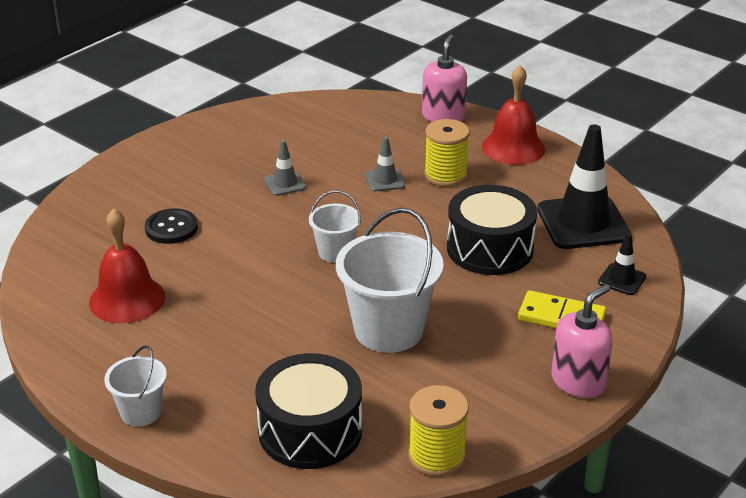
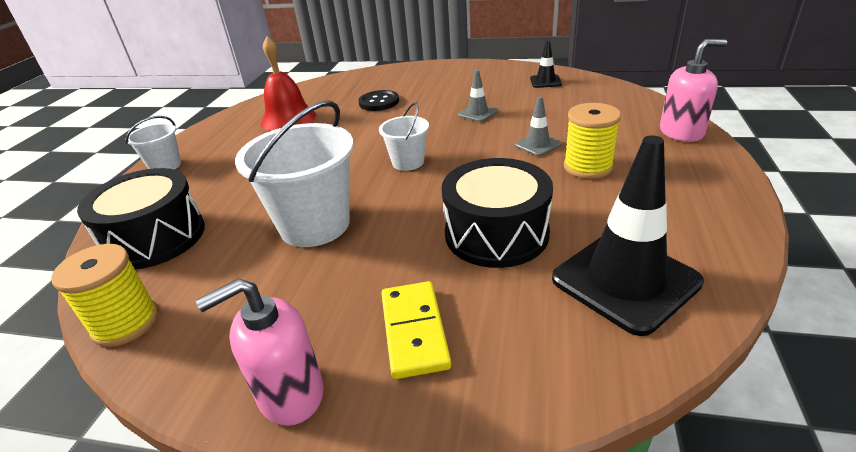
camera: 65 degrees right, 0 degrees up
red bell [482,65,545,165] -> none
pink soap dispenser [551,284,613,398] -> pink soap dispenser turned 135 degrees clockwise [196,278,324,426]
black traffic cone [598,233,646,295] -> black traffic cone moved to [530,41,562,88]

